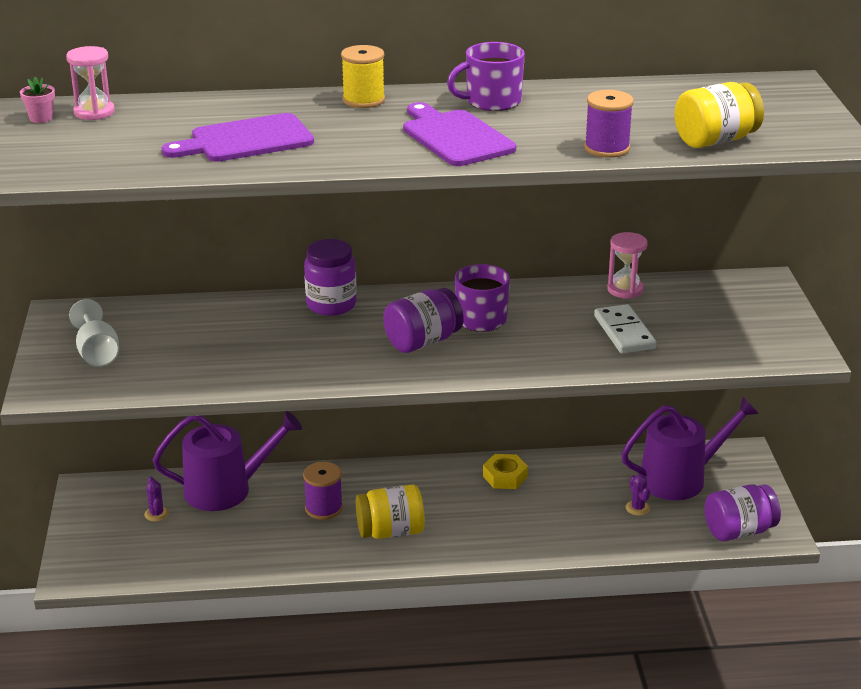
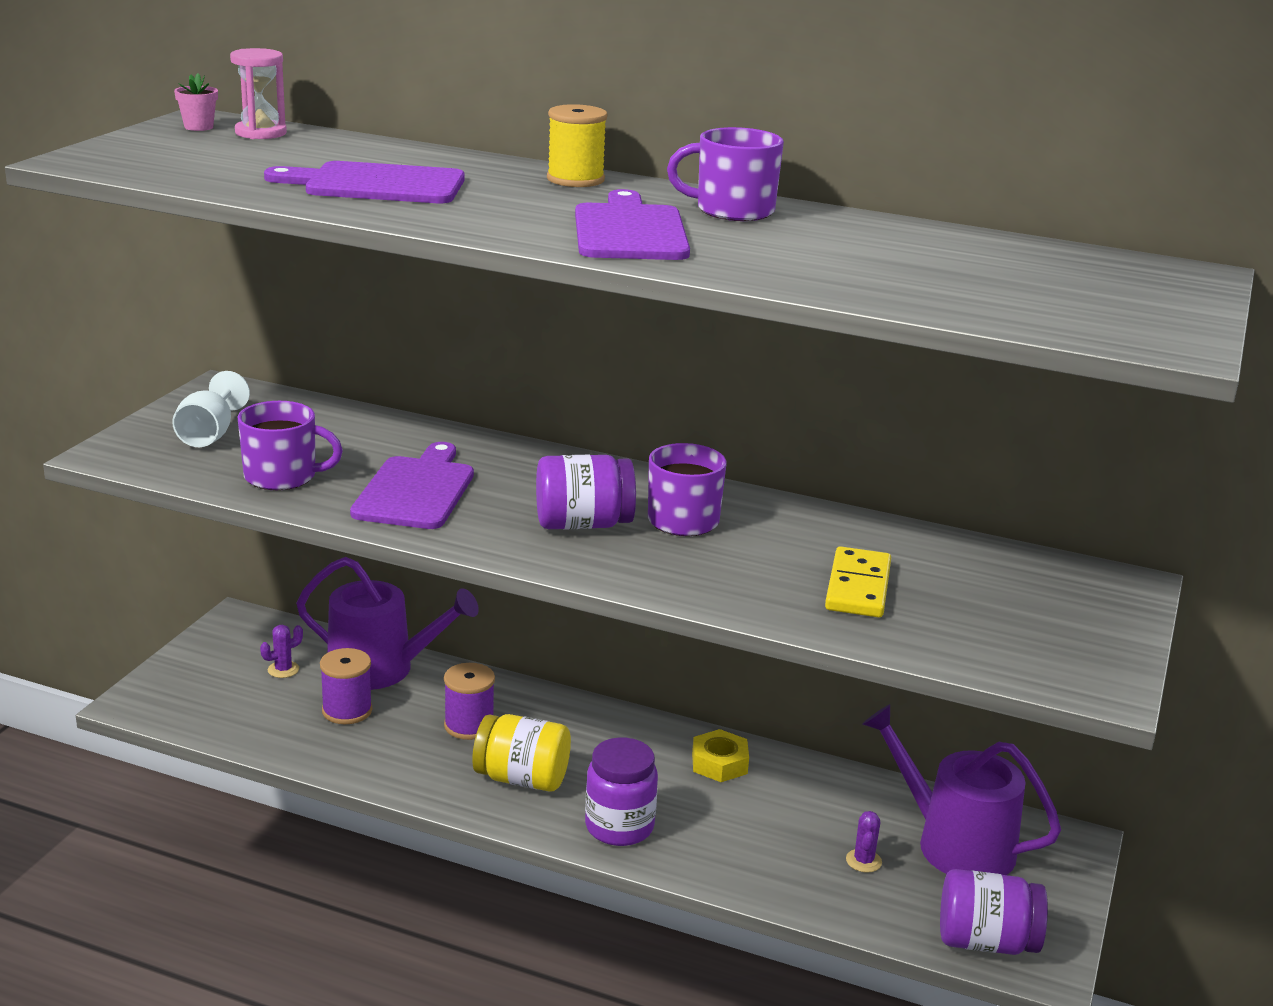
camera: 25 degrees right, 5 degrees down
purple cactus [144,477,169,522] -> purple cactus turned 45 degrees clockwise [260,625,303,678]
purple jar [304,239,357,316] -> purple jar moved to [585,738,658,846]
purple spool [584,90,634,158] -> purple spool moved to [320,648,372,724]
white domino [594,304,656,354] -> yellow domino [825,546,891,618]
pink hourglass [607,232,648,299] -> none
purple watering can [621,397,759,500] -> purple watering can turned 150 degrees counterclockwise [862,704,1061,875]
yellow jar [674,82,764,148] -> none
none -> purple mug [238,401,343,490]
none -> purple cutting board [350,442,474,529]

